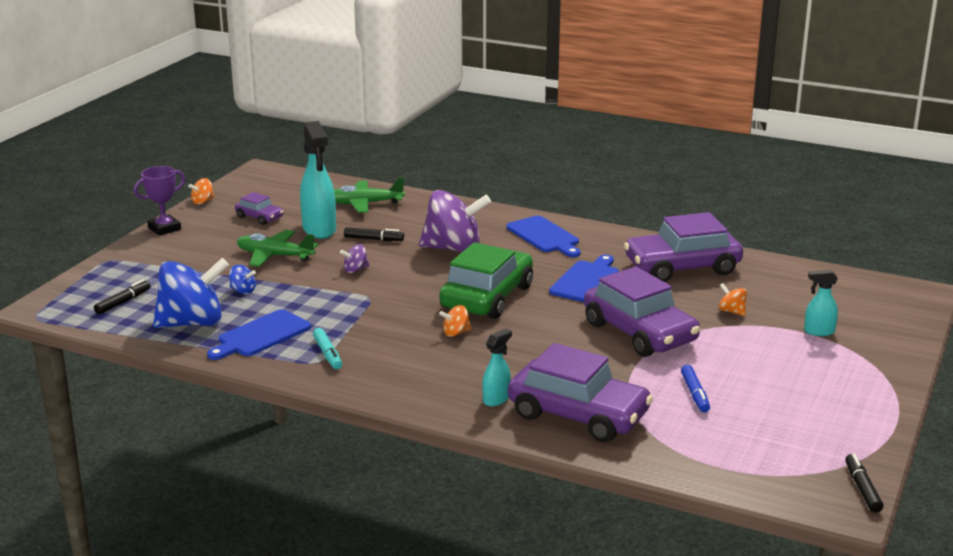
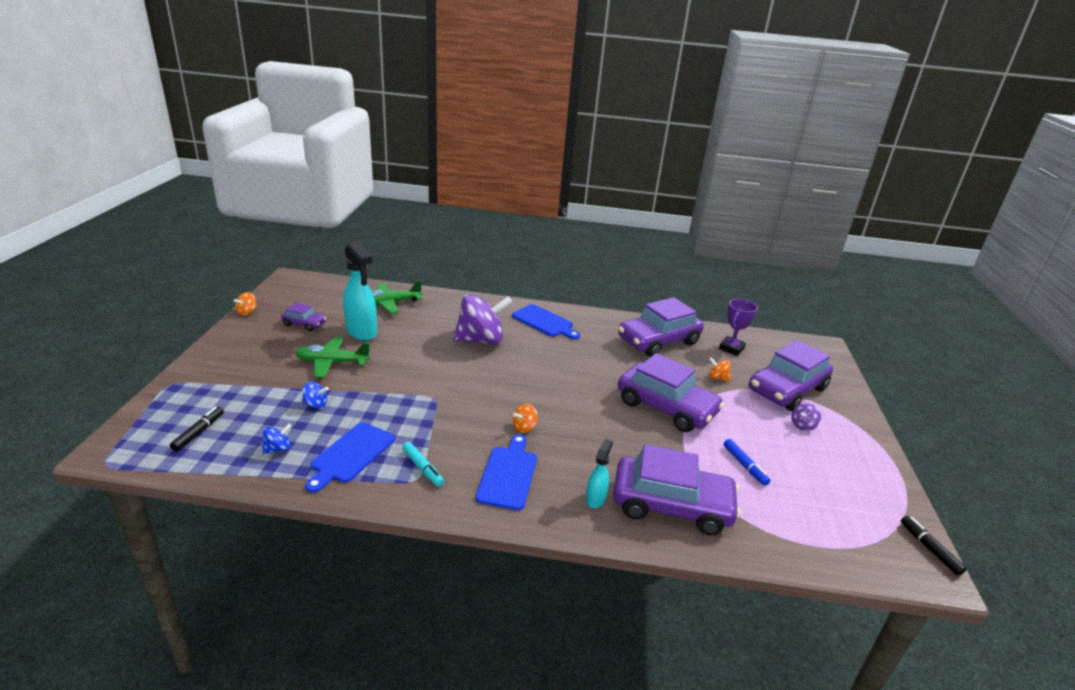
camera: 20 degrees left, 5 degrees up
purple trophy [134,166,185,236] -> purple trophy moved to [719,299,758,356]
blue spinning top [153,258,229,328] -> blue spinning top [262,424,292,454], size x0.41
purple spinning top [340,244,370,273] -> purple spinning top moved to [791,403,821,431]
black marker [344,227,404,241] -> none
green car [439,242,533,319] -> none
blue cutting board [549,255,619,302] -> blue cutting board moved to [476,435,537,510]
turquoise spray bottle [804,270,838,336] -> purple car [749,340,833,411]

